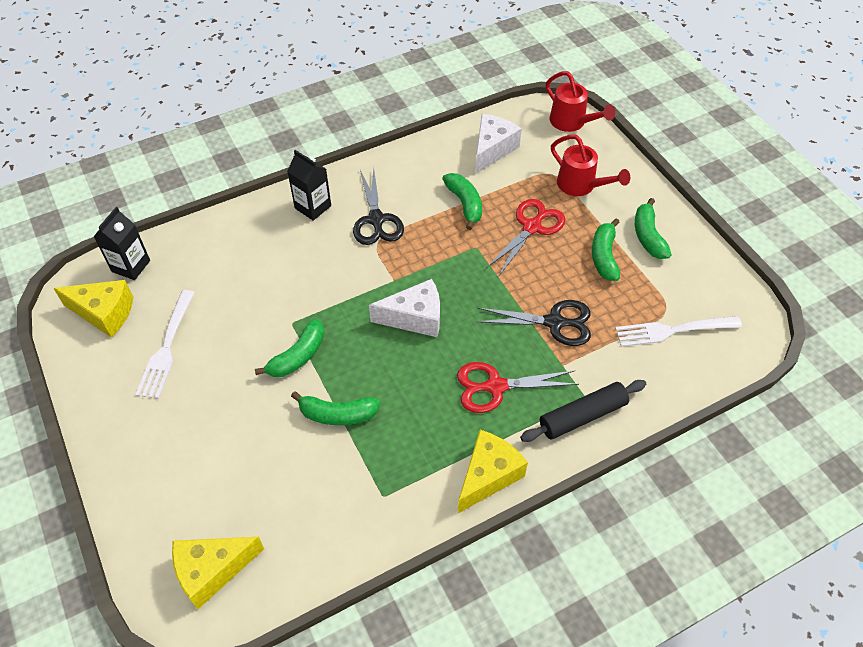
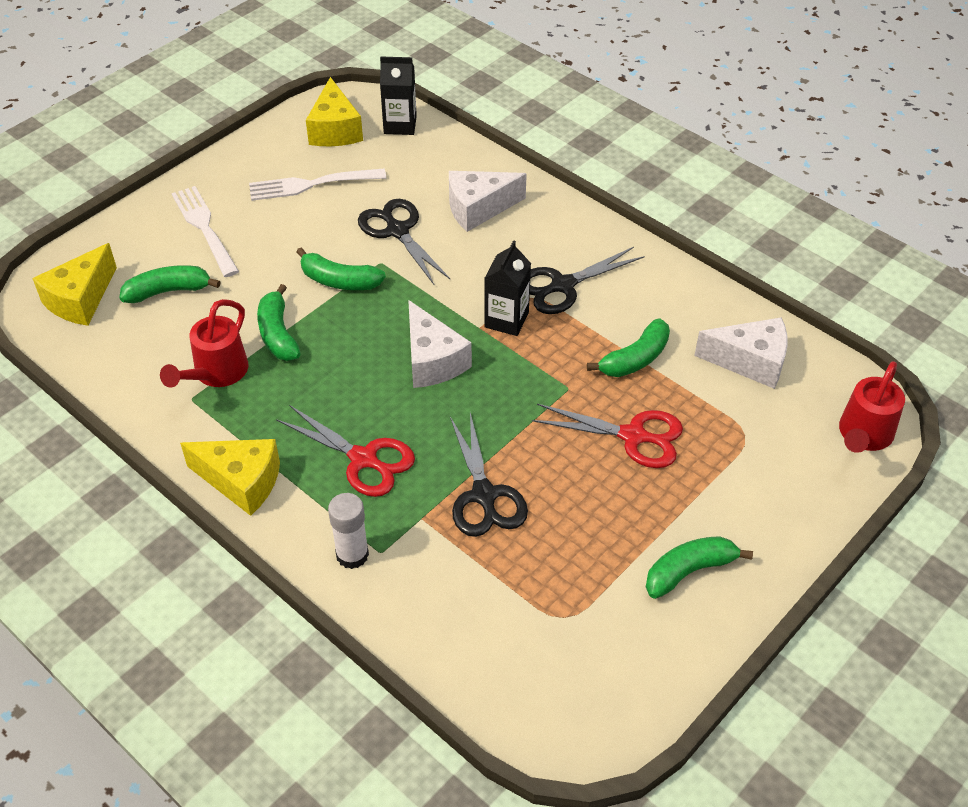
camera: 70 degrees right, 5 degrees down
yellow cheese [172,537,264,609] -> yellow cheese turned 105 degrees counterclockwise [32,243,117,326]
black carton [287,150,331,221] -> black carton moved to [484,240,531,336]
red scissors [457,362,579,413] -> red scissors turned 150 degrees clockwise [276,405,415,497]
black rolling pin [520,380,646,442] -> white glue stick [328,493,369,569]
red watering can [551,135,630,196] -> red watering can moved to [160,299,248,388]
green banana [592,218,620,281] -> green banana moved to [119,265,221,303]
white fork [615,316,742,347] -> white fork moved to [172,186,239,277]
none -> black scissors [358,199,451,285]
none -> white cheese [449,171,527,232]

